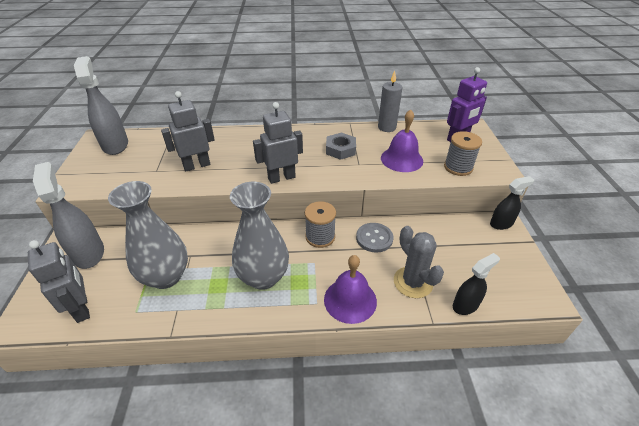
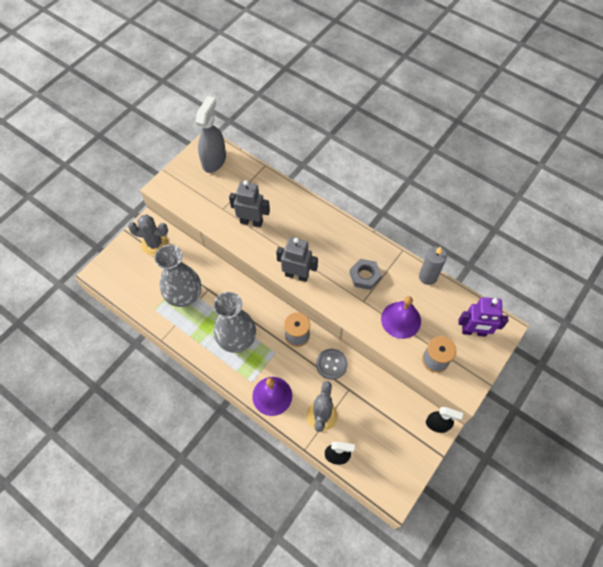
camera: 40 degrees right, 20 degrees up
grey robot [28,240,90,323] -> none
grey spray bottle [33,162,104,269] -> grey cactus [128,215,168,256]

